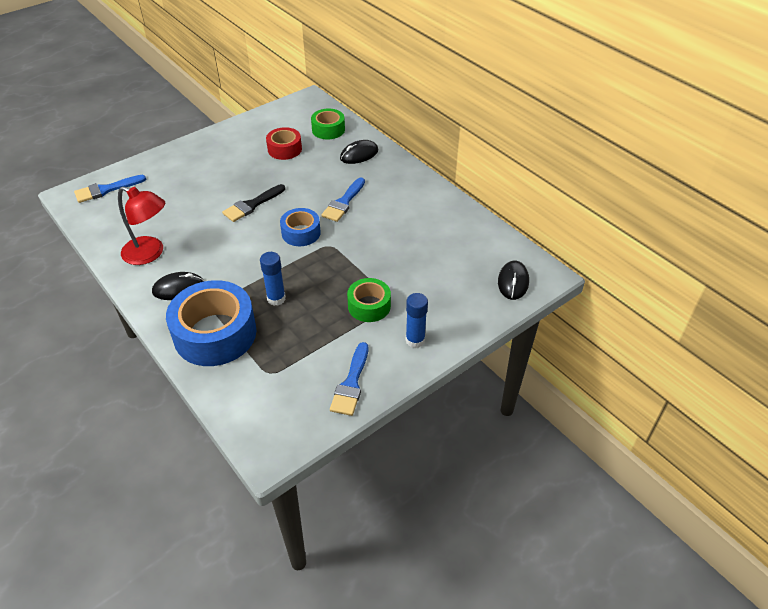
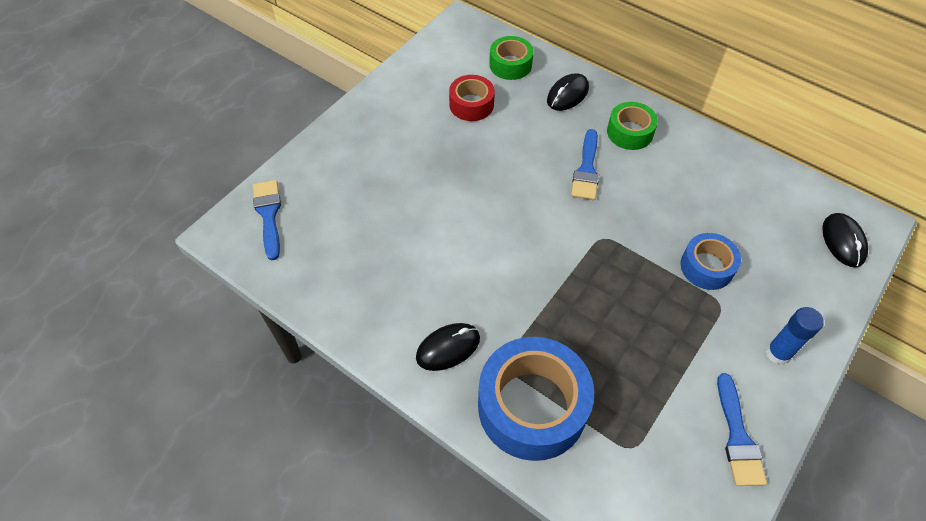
camera: 15 degrees left, 10 degrees up
blue brush [74,175,146,203] -> blue brush turned 120 degrees clockwise [253,180,281,260]
red lamp [118,186,165,265] -> none
black brush [222,184,285,222] -> none
blue glue stick [260,252,286,306] -> none
blue tape [280,208,321,246] -> blue tape moved to [680,233,741,290]
green tape [347,278,391,322] -> green tape moved to [607,102,658,150]

